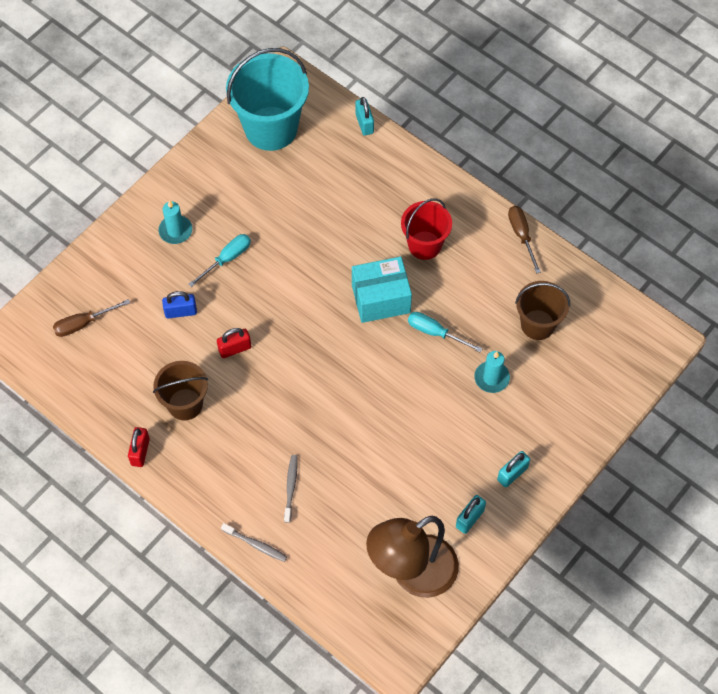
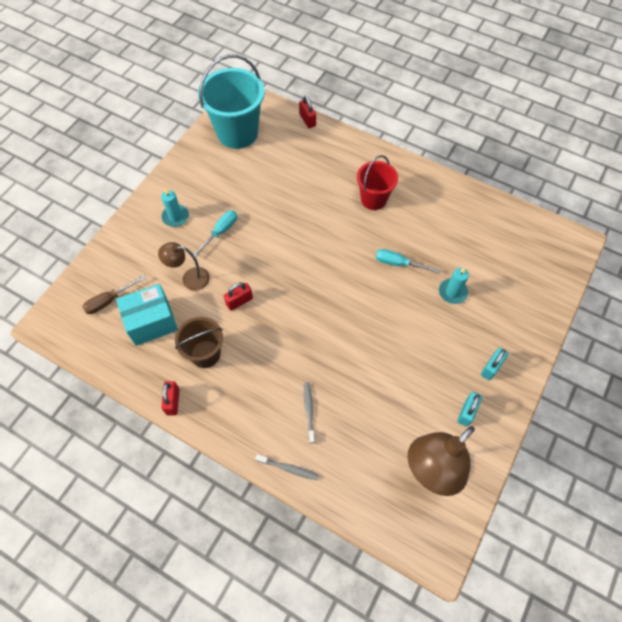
camera: 10 degrees left, 0 degrees up
blue padlock [162,291,197,318] -> brown lamp [158,242,210,291]
turquoise box [352,257,412,323] -> turquoise box moved to [116,284,178,346]
turquoise padlock [355,97,374,136] -> red padlock [299,96,316,128]
brown screwdriver [508,206,541,274] -> none
brown bucket [515,281,570,340] -> none

